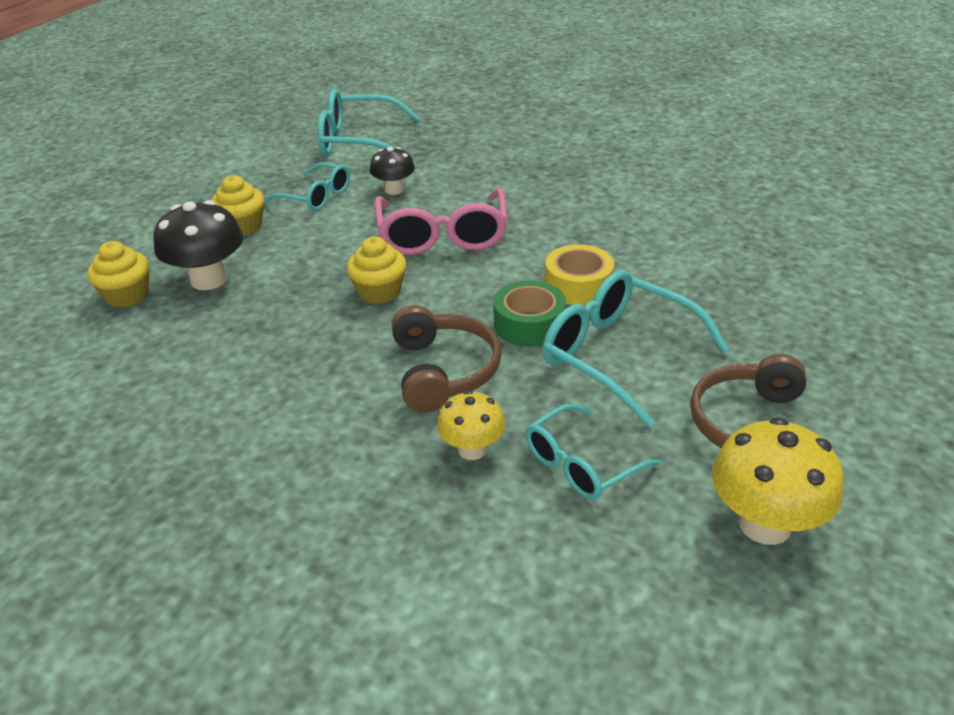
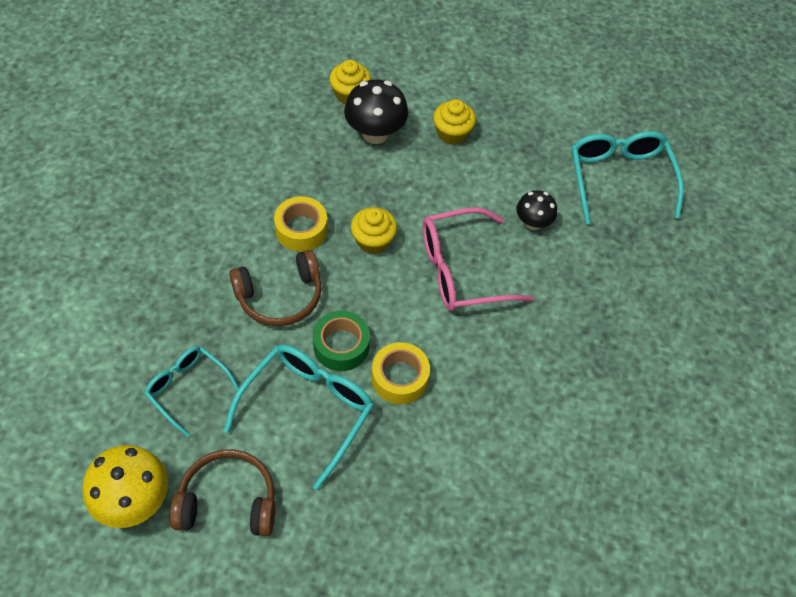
camera: 75 degrees right, 20 degrees up
turquoise glasses [264,162,350,211] -> none
yellow mushroom [437,390,505,460] -> none
none -> yellow tape [274,196,328,252]

